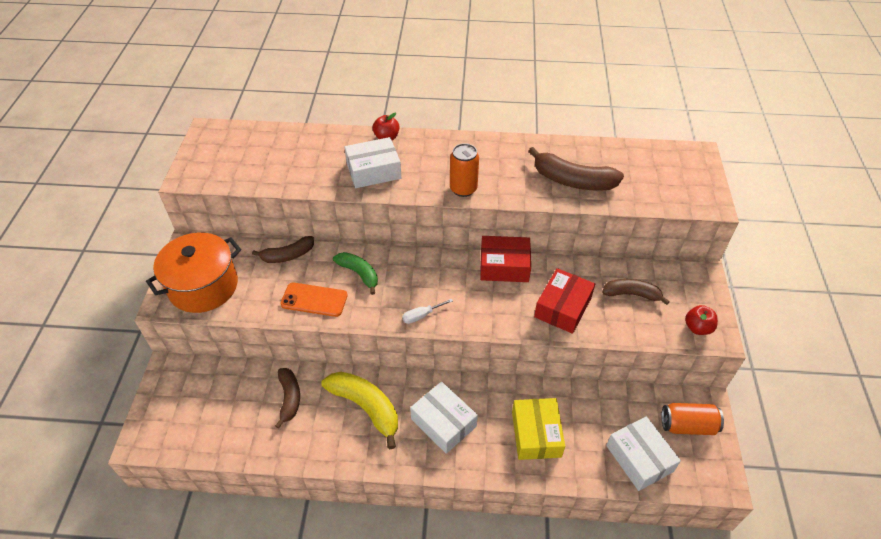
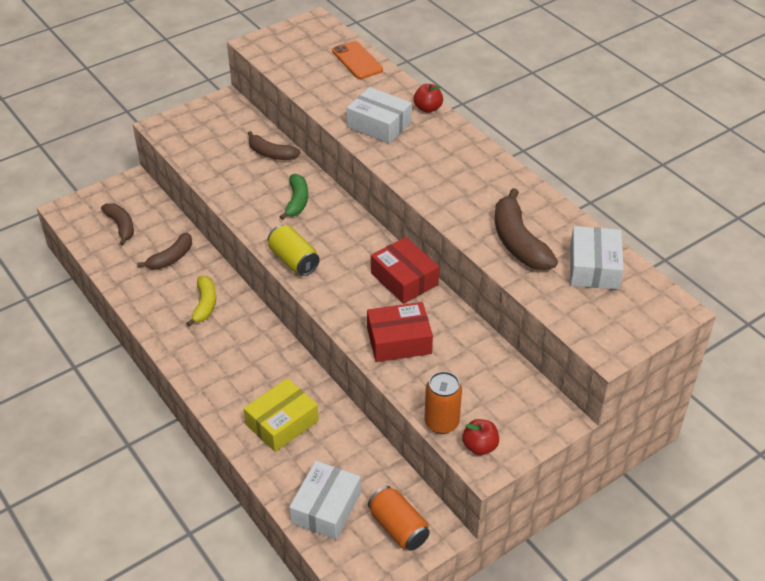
camera: 50 degrees right, 5 degrees down
orange pot [146,233,241,313] -> none
orange phone [280,283,348,317] -> orange phone moved to [332,41,383,79]
yellow banana [322,372,398,449] -> yellow banana [186,276,216,327], size x0.64
white screwdriver [402,299,453,324] -> yellow can [268,225,320,276]
white box [410,382,478,454] -> white box moved to [570,226,624,290]
orange can [450,143,479,197] -> orange can moved to [424,371,462,434]
brown banana [602,279,670,305] -> brown banana moved to [101,203,134,245]

